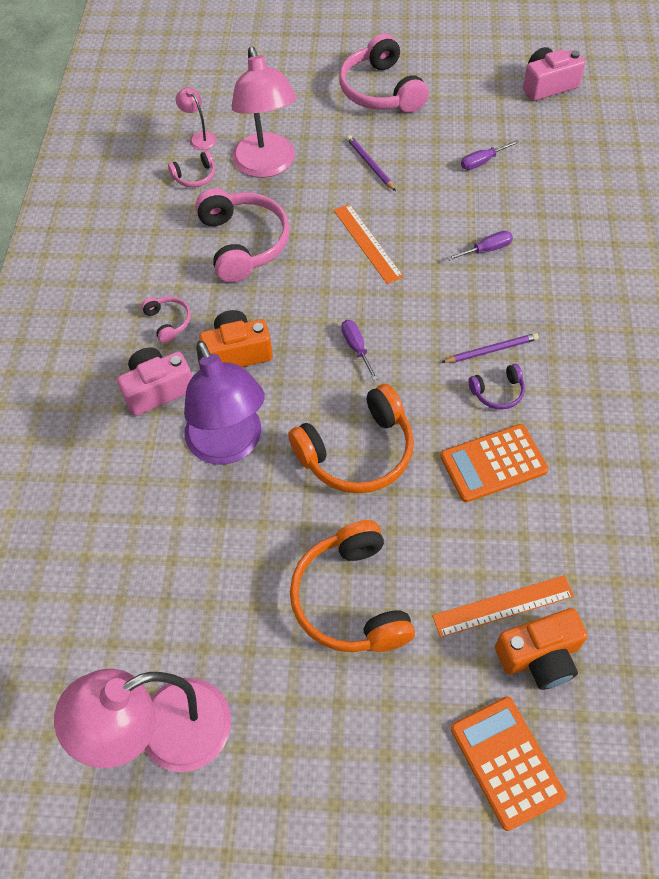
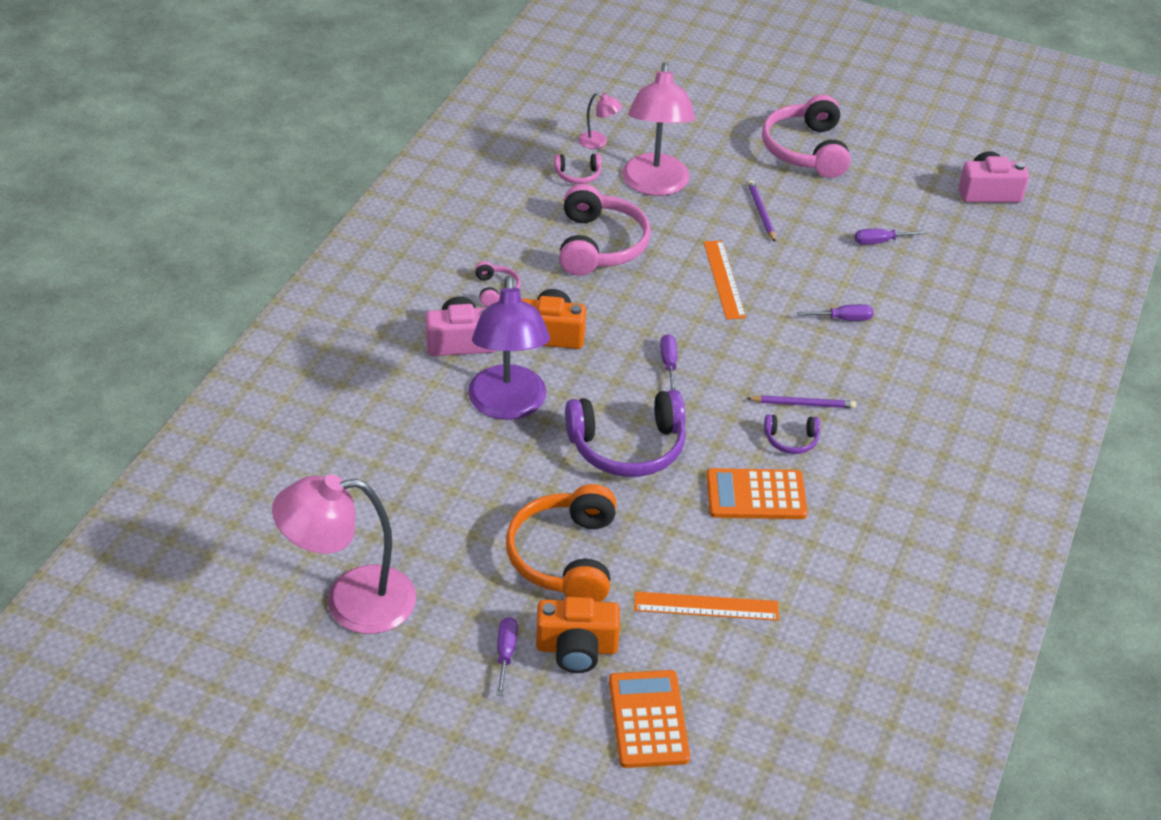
camera: 15 degrees right, 15 degrees down
pink lamp [176,87,217,150] -> pink lamp turned 135 degrees clockwise [578,92,622,149]
orange headphones [288,384,414,493] -> purple headphones [565,390,686,477]
orange camera [495,608,588,690] -> orange camera moved to [536,597,620,673]
none -> purple screwdriver [497,617,518,696]

